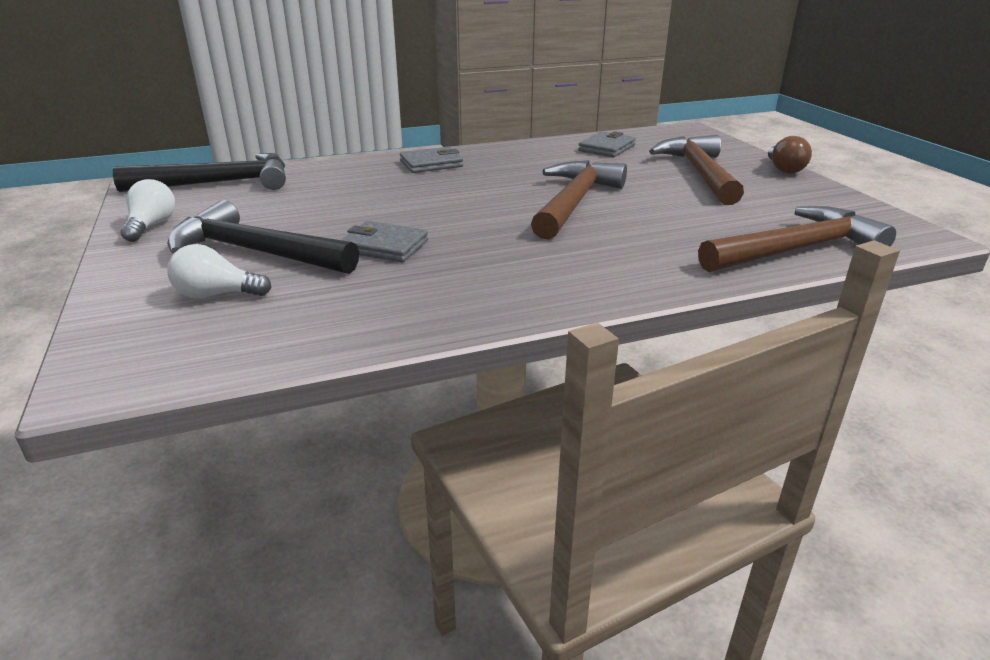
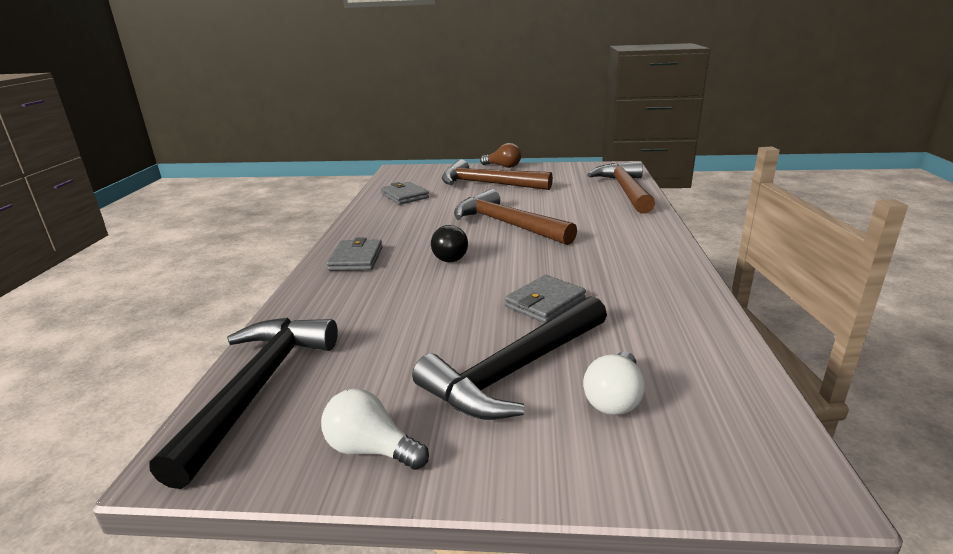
camera: 65 degrees left, 5 degrees down
none -> black light bulb [431,225,468,262]

